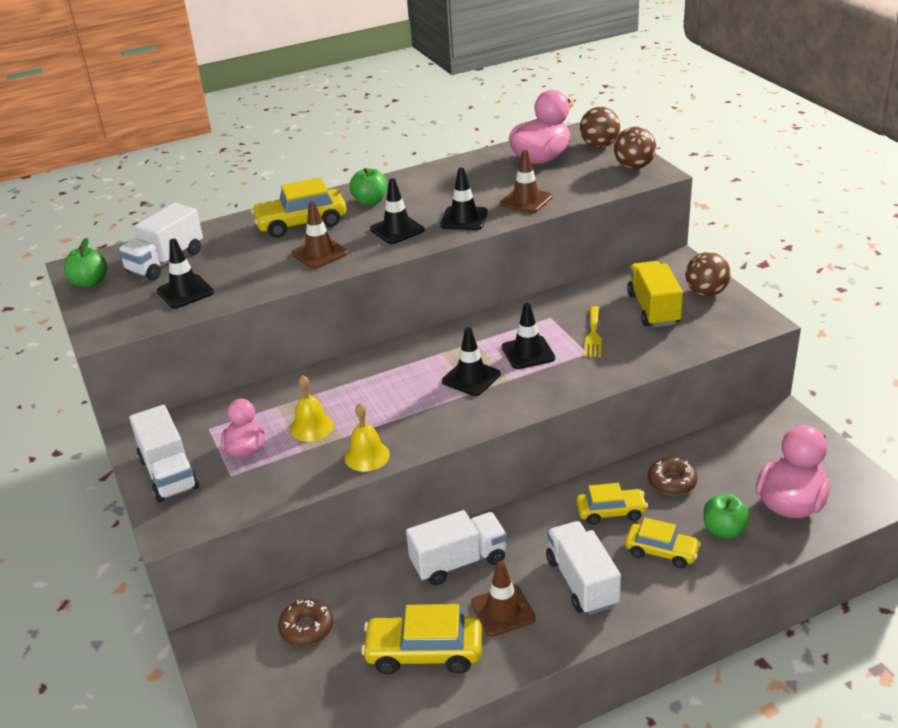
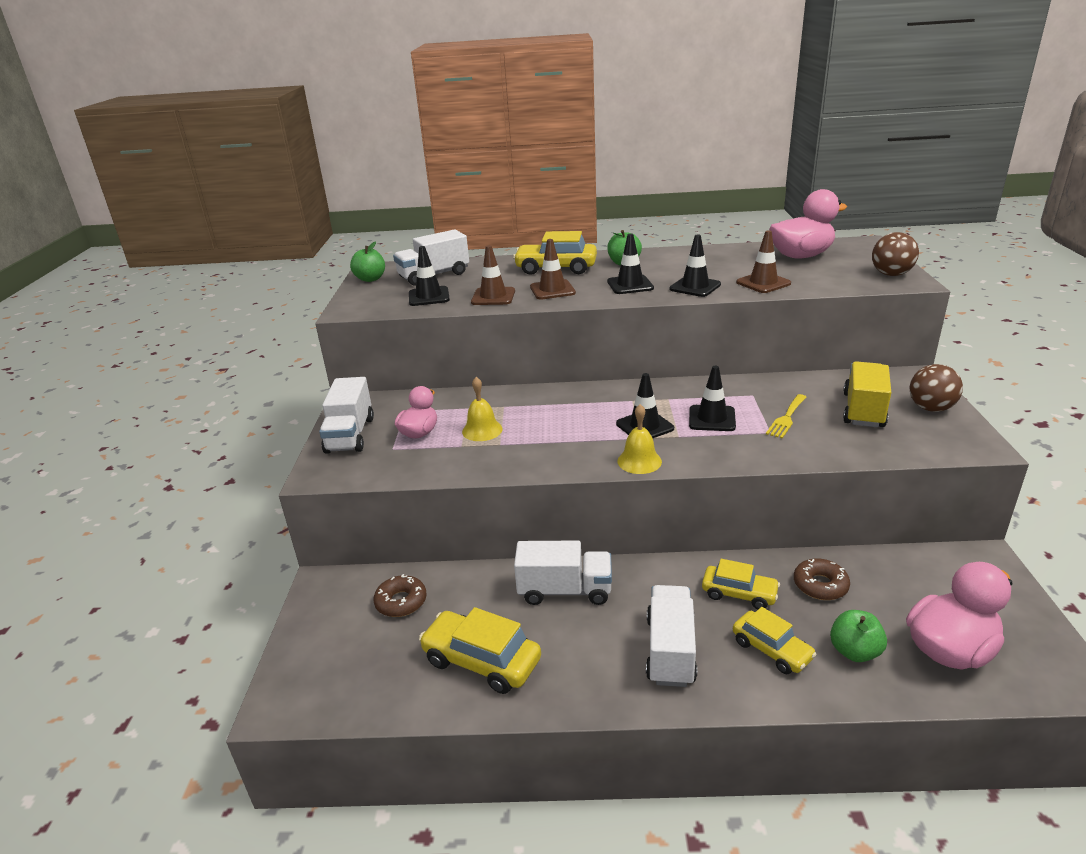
camera: 25 degrees right, 5 degrees down
yellow bell [344,403,390,472] -> yellow bell moved to [617,404,662,474]
brown traffic cone [471,561,535,637] -> brown traffic cone moved to [471,245,515,305]
brown ball [580,107,620,148] -> none

